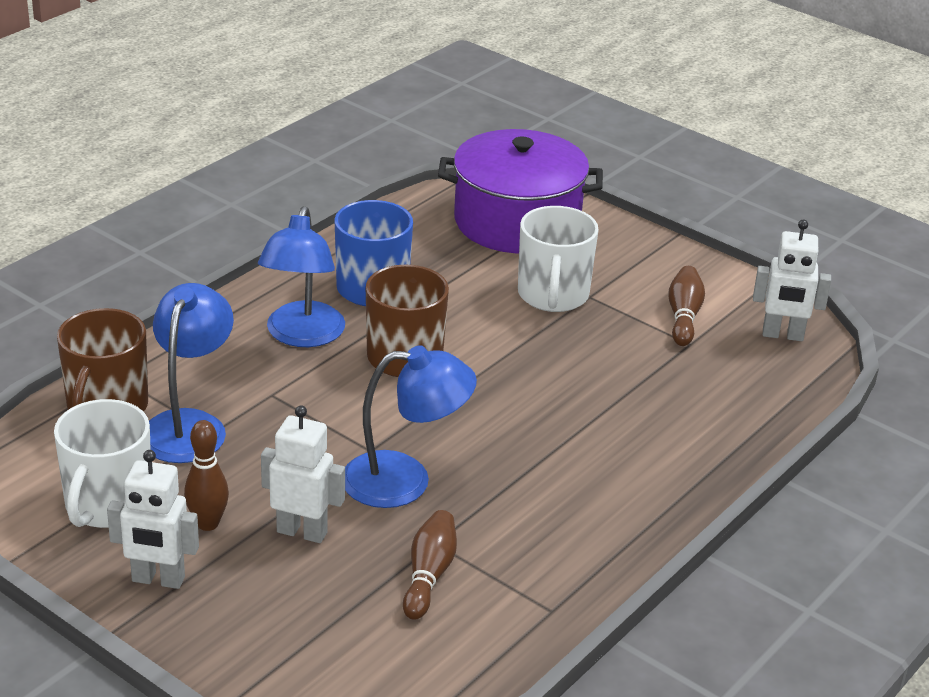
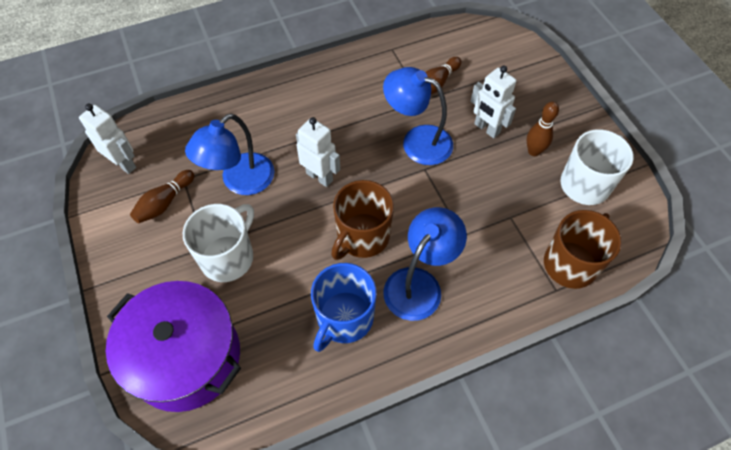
camera: 150 degrees left, 25 degrees up
white robot [107,450,199,589] -> white robot moved to [296,117,340,187]
blue lamp [149,283,234,463] -> blue lamp moved to [185,113,274,195]

